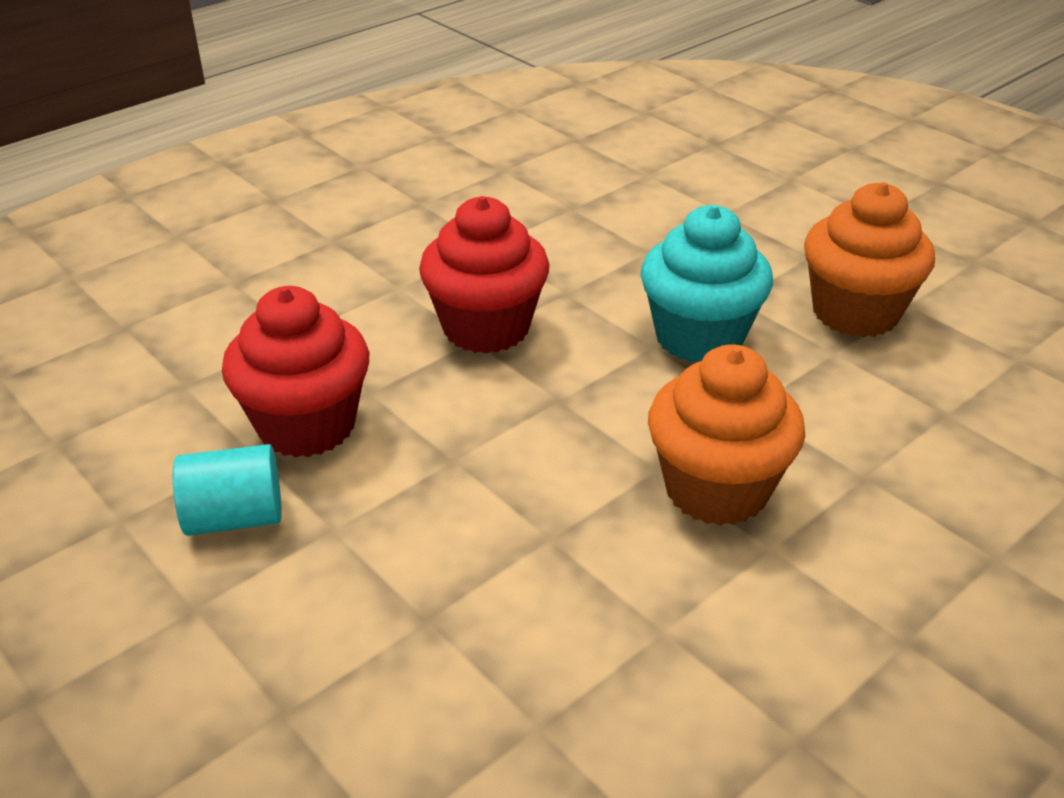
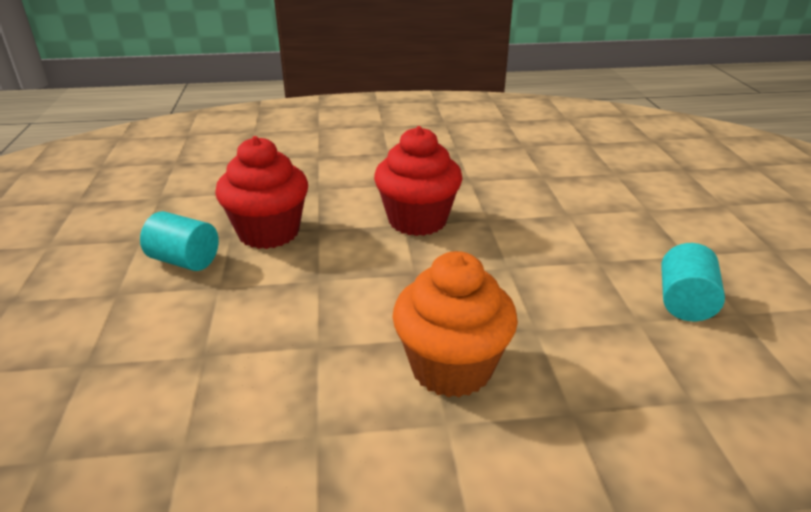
camera: 35 degrees right, 5 degrees down
turquoise cupcake [641,205,773,362] -> none
orange cupcake [804,182,935,337] -> turquoise cylinder [661,243,725,321]

